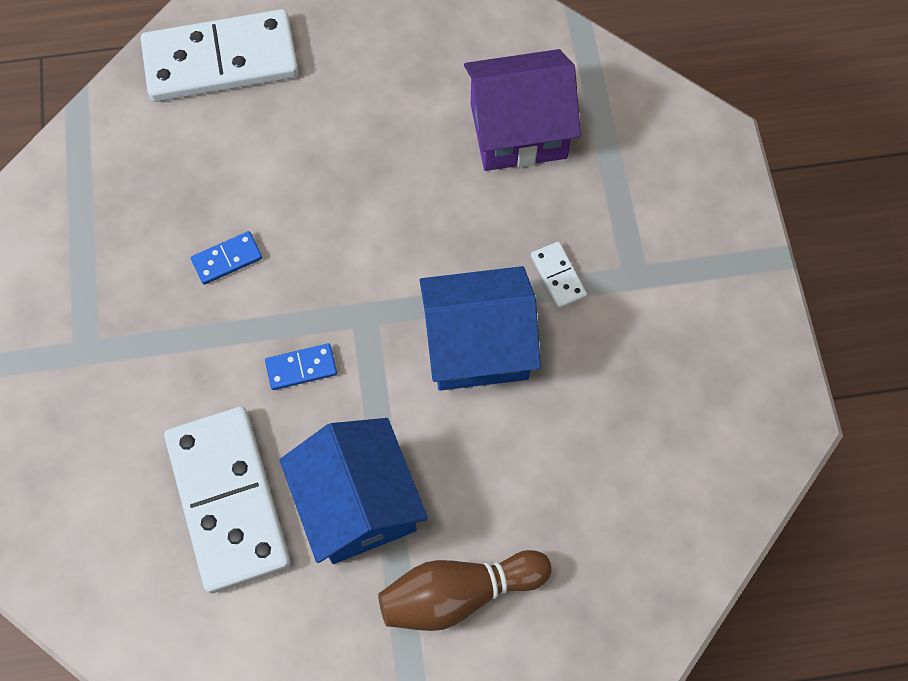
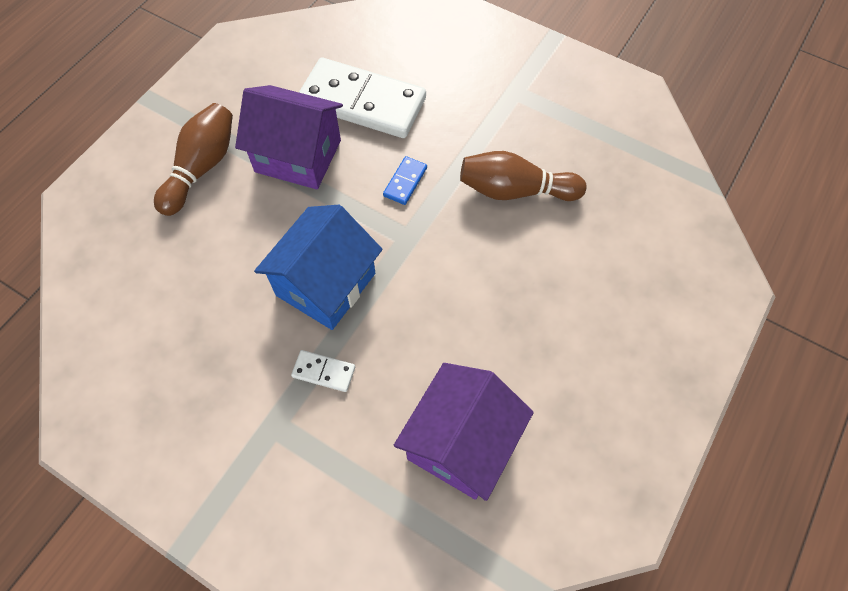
camera: 130 degrees right, 5 degrees down
white domino [141,9,299,102] -> none
blue domino [191,231,262,285] -> brown bowling pin [460,151,586,201]
blue house [279,418,428,564] -> purple house [235,85,343,189]

